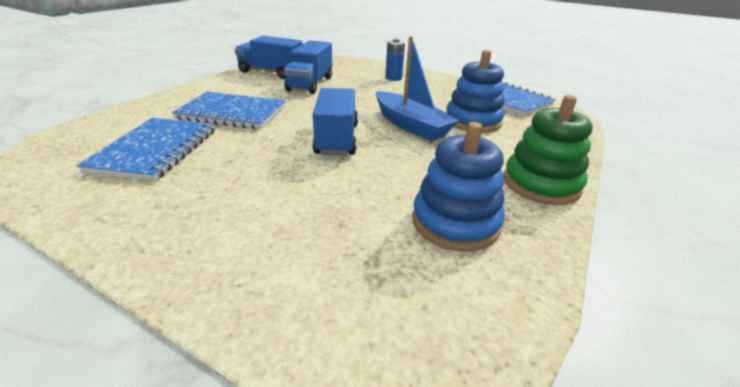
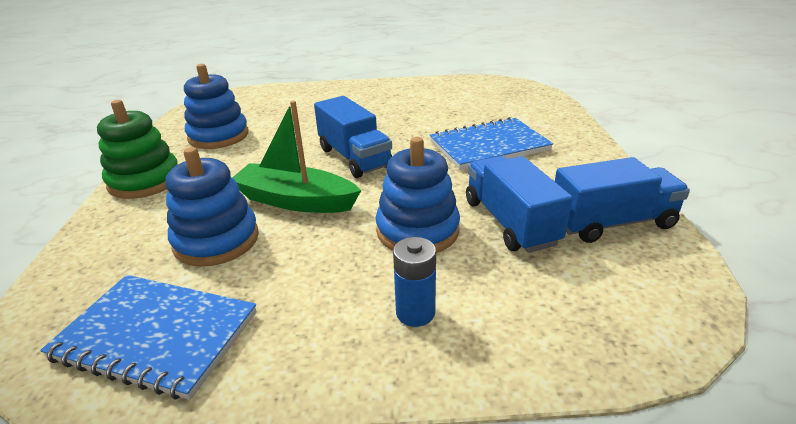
camera: 150 degrees right, 0 degrees up
blue notebook [76,118,215,181] -> none
blue boat [376,36,459,141] -> green boat [232,101,361,213]
none -> blue stacking toy [376,137,460,253]

